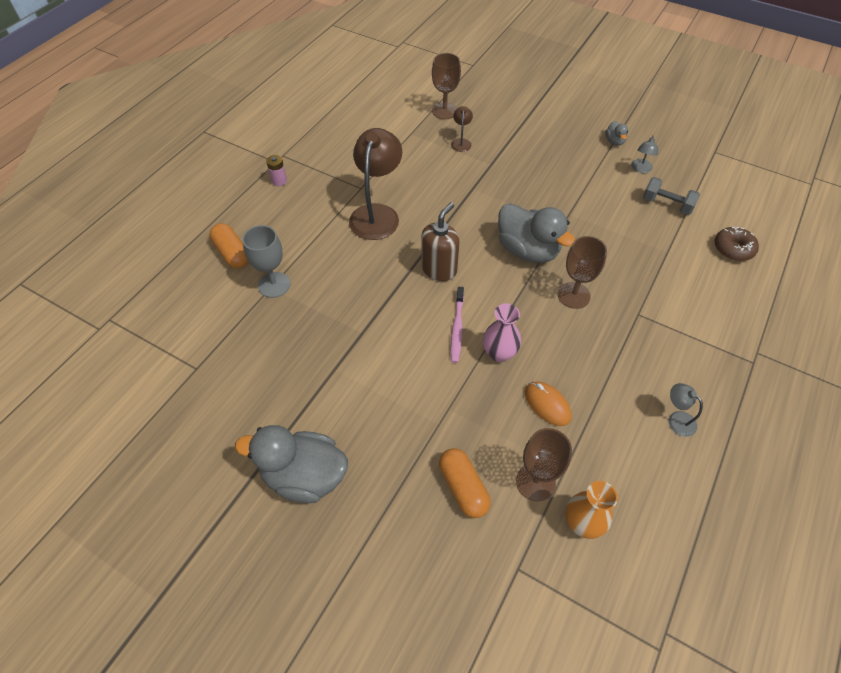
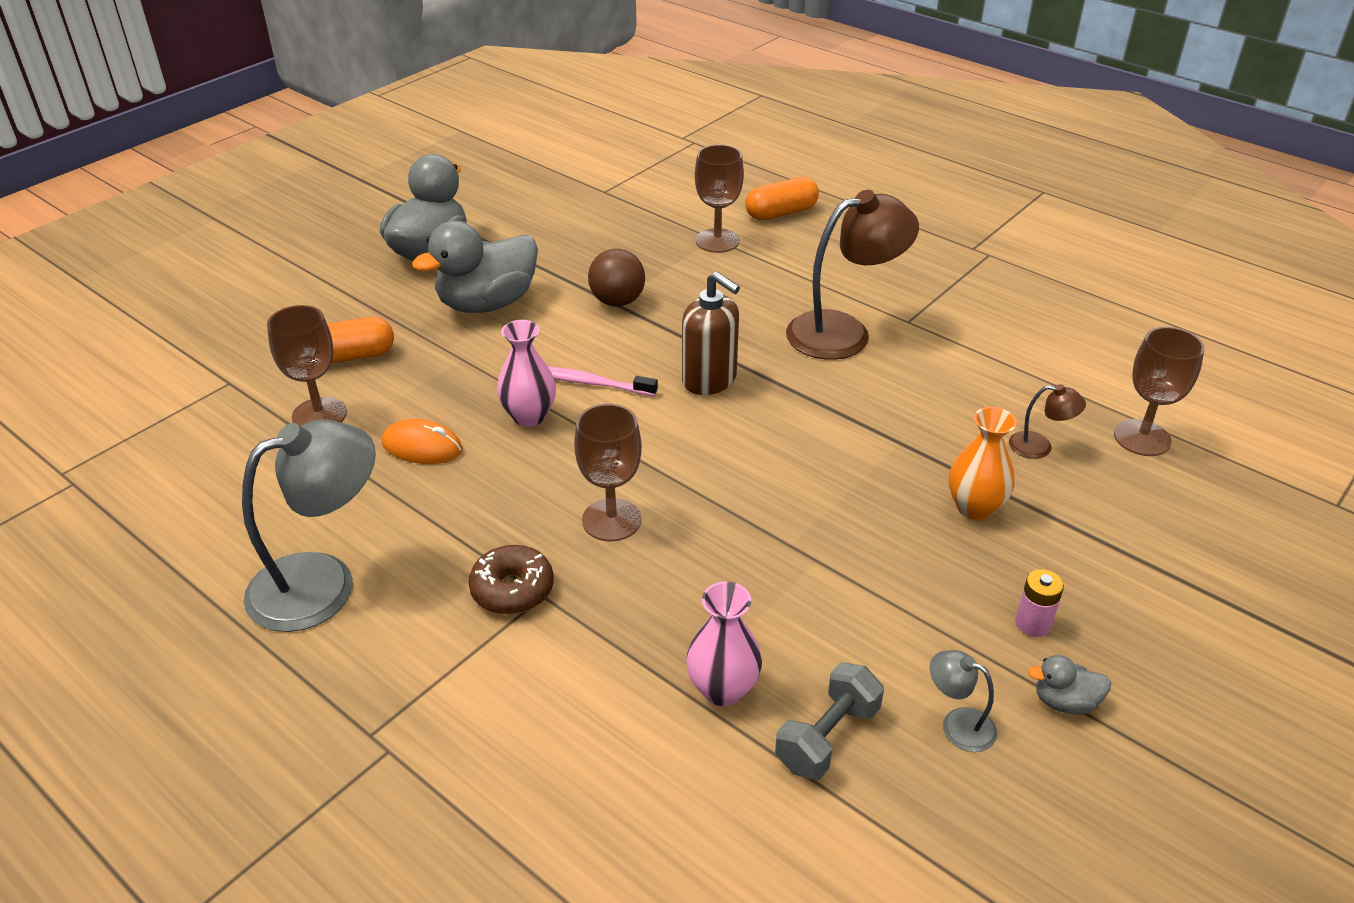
camera: 100 degrees right, 15 degrees down
grey goblet [242,225,290,298] -> brown goblet [695,144,744,253]
pink battery [266,155,287,186] -> pink battery moved to [1015,569,1064,637]
brown lamp [349,128,402,240] -> brown lamp turned 45 degrees counterclockwise [786,190,919,360]
grey duck [498,203,575,263] -> grey duck moved to [412,221,538,313]
orange mouse [525,382,572,426] -> orange mouse turned 45 degrees clockwise [382,419,463,464]
orange vase [565,481,618,539] -> orange vase moved to [949,407,1017,520]
grey lamp [668,383,703,437] -> grey lamp [242,420,376,632], size x2.22
brown donut [715,227,759,261] -> brown donut moved to [468,545,554,614]
none -> brown ball [588,249,645,306]
none -> pink vase [686,581,762,706]

